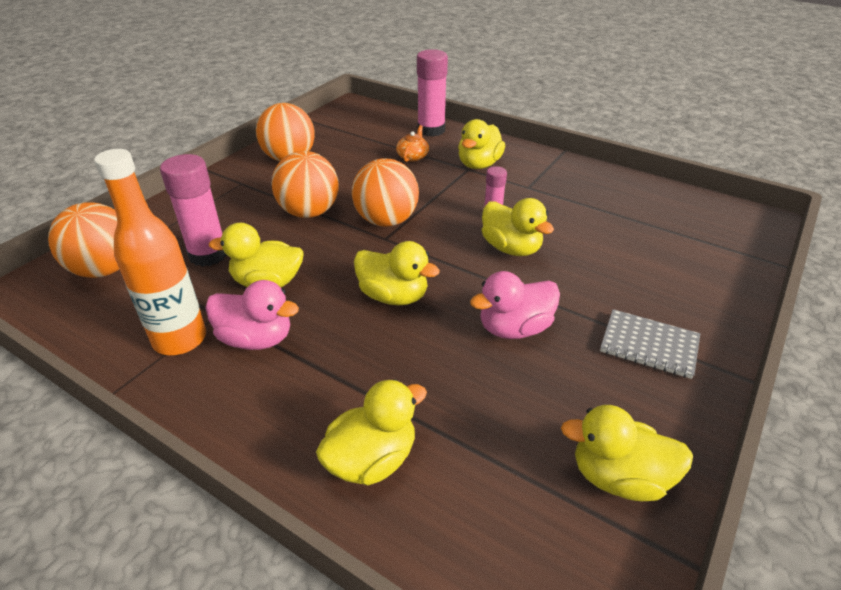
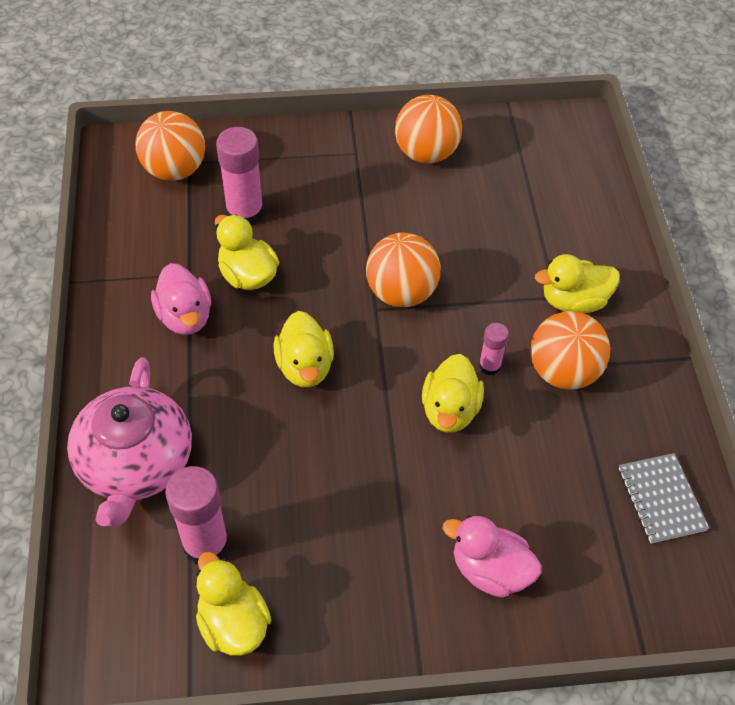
camera: 50 degrees right, 15 degrees up
orange bottle [94,149,206,355] -> none
orange ball [271,151,338,218] -> orange ball moved to [530,311,610,389]
yellow duck [316,379,427,485] -> pink teapot [67,357,192,526]
orange teapot [396,125,429,162] -> none
pink glue stick [417,49,448,137] -> pink glue stick moved to [165,466,229,565]
pink duck [470,271,560,339] -> pink duck moved to [443,515,542,598]
grey notebook [600,309,700,379] -> grey notebook moved to [619,453,709,543]

